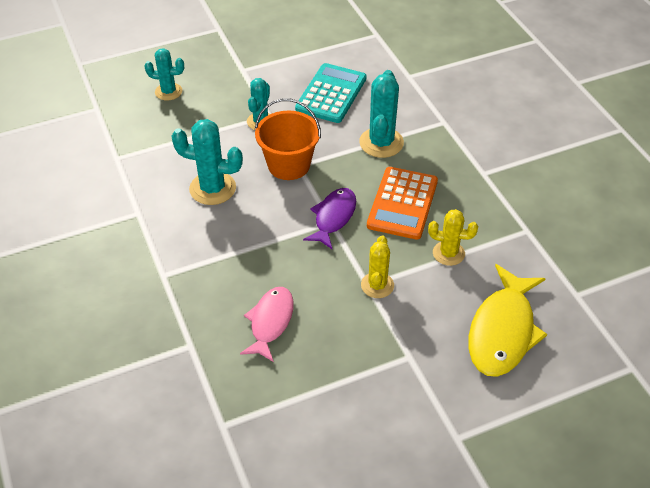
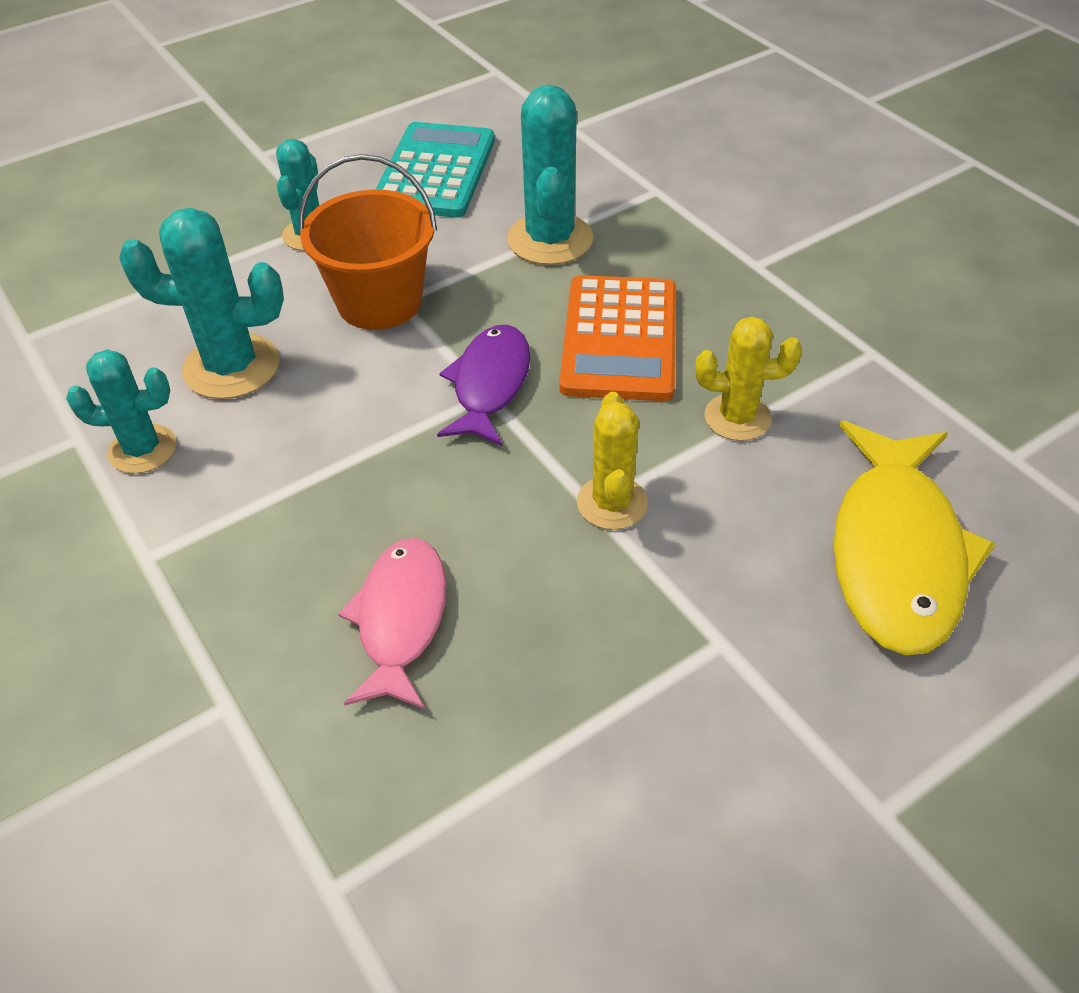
camera: 10 degrees left, 0 degrees up
turquoise cactus [144,48,184,101] -> turquoise cactus moved to [66,349,176,474]

